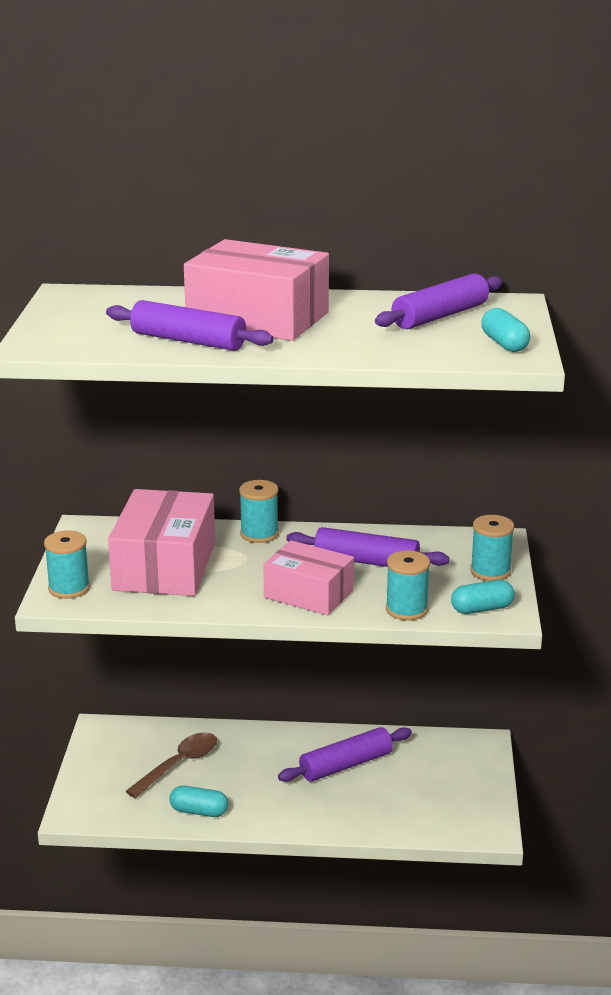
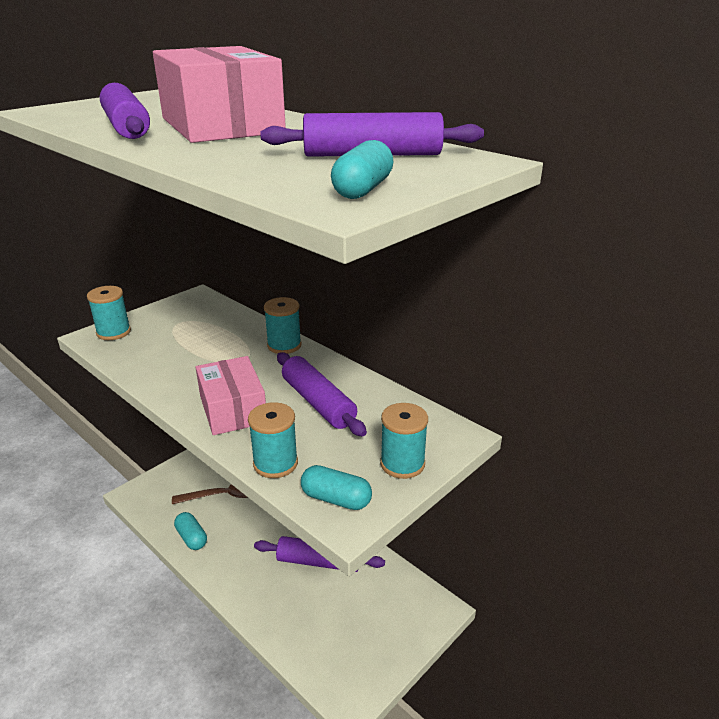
camera: 40 degrees right, 5 degrees up
pink box [108,489,215,596] -> none

